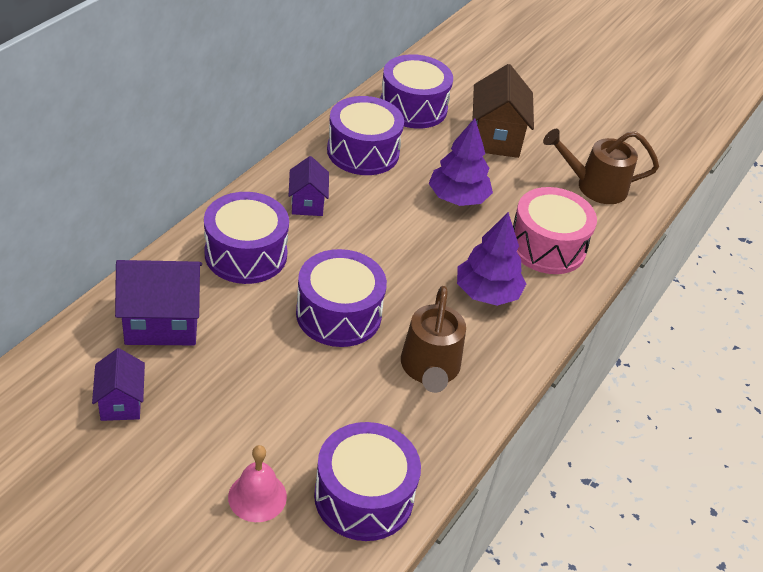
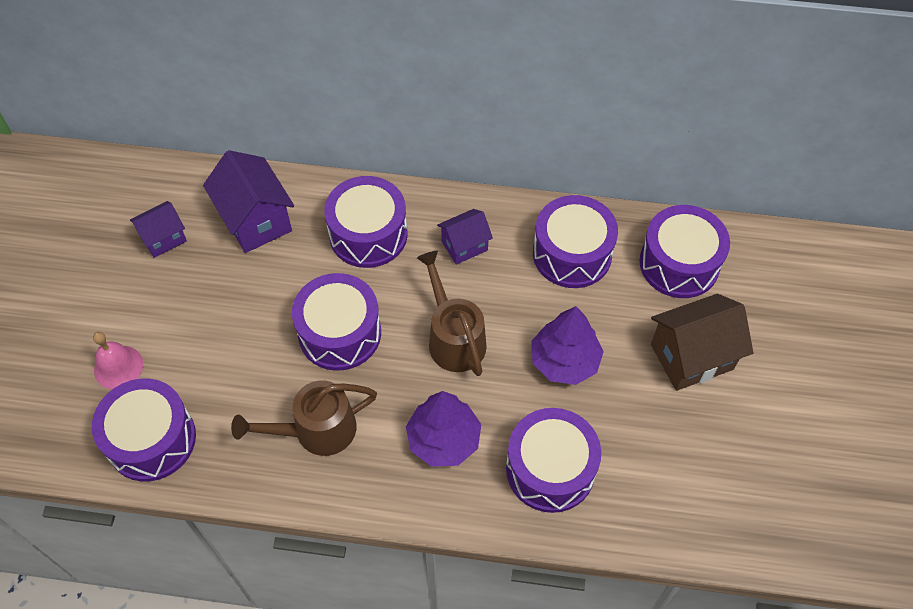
camera: 70 degrees right, 15 degrees up
pink drum [513,187,597,274] -> purple drum [506,408,601,513]
brown watering can [543,129,659,204] -> brown watering can moved to [417,251,487,376]

